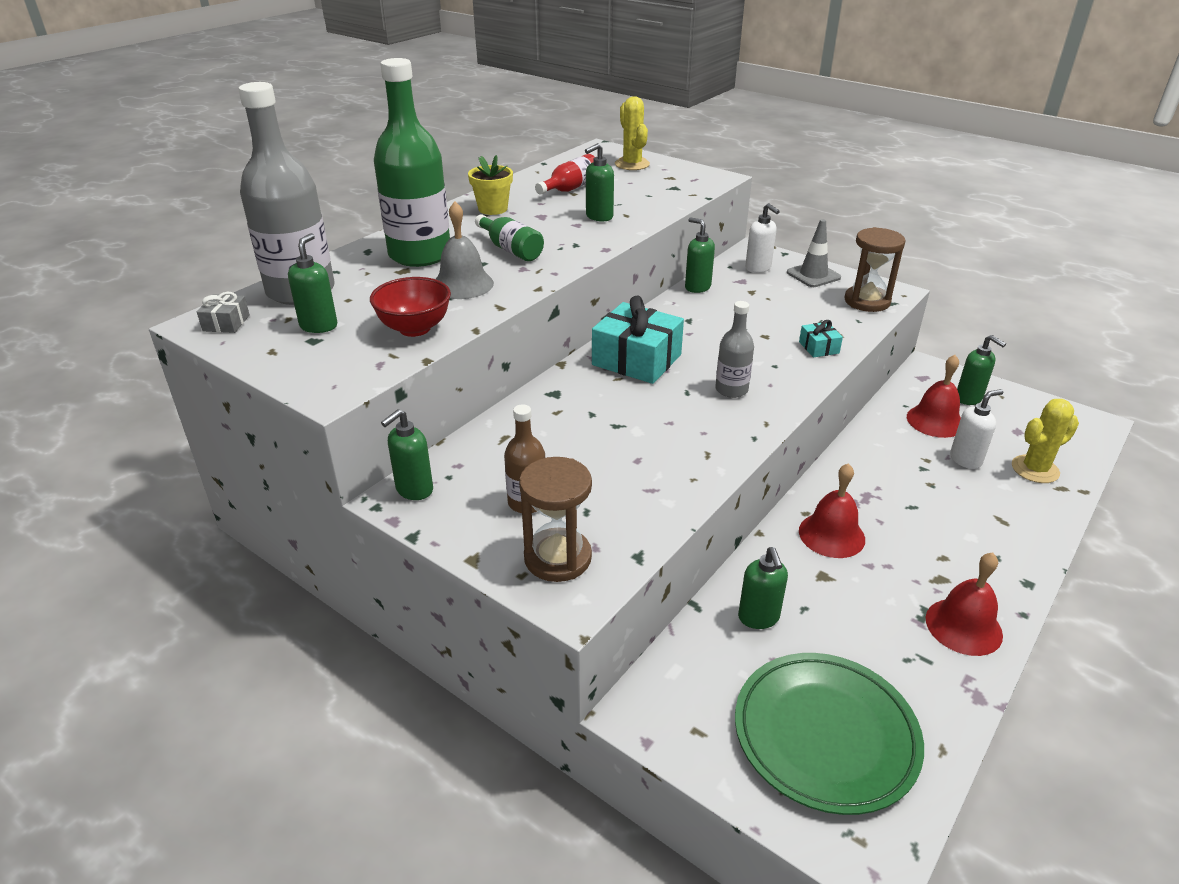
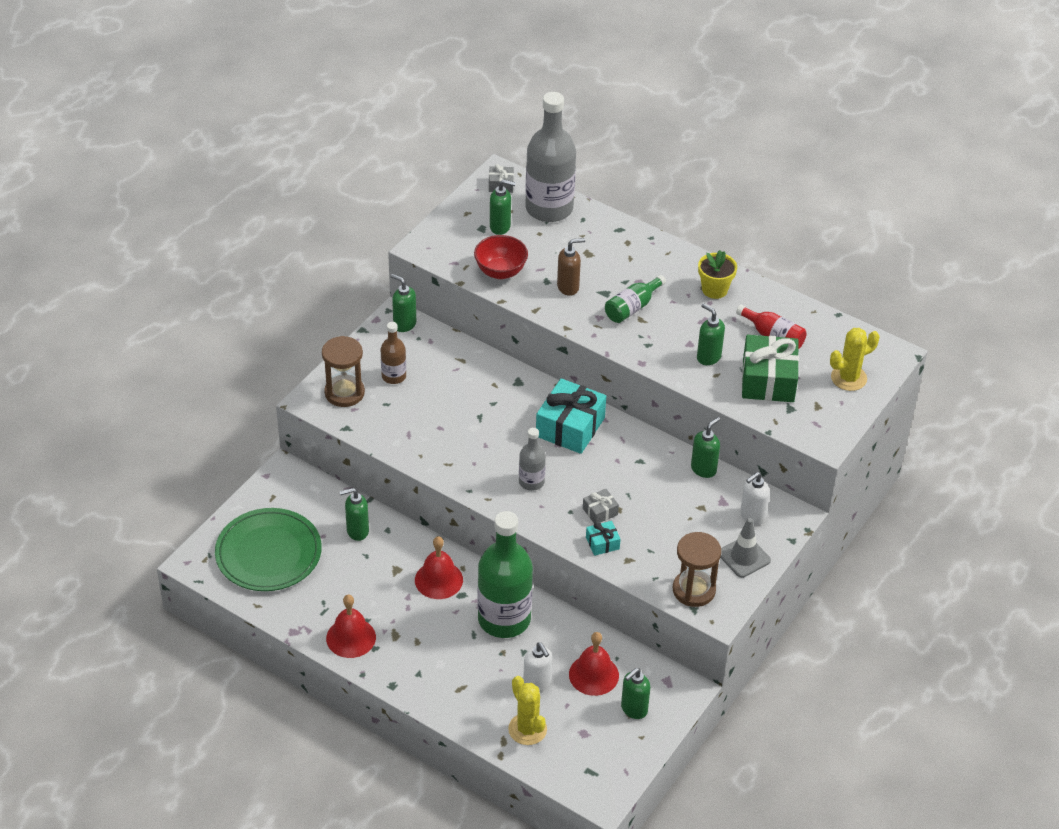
camera: 85 degrees right, 10 degrees up
green bottle [374,58,450,267] -> green bottle moved to [478,511,533,638]
grey bell [436,201,494,299] -> brown soap dispenser [557,238,585,296]
none -> grey gift [583,489,619,524]
none -> green gift [742,335,799,402]

